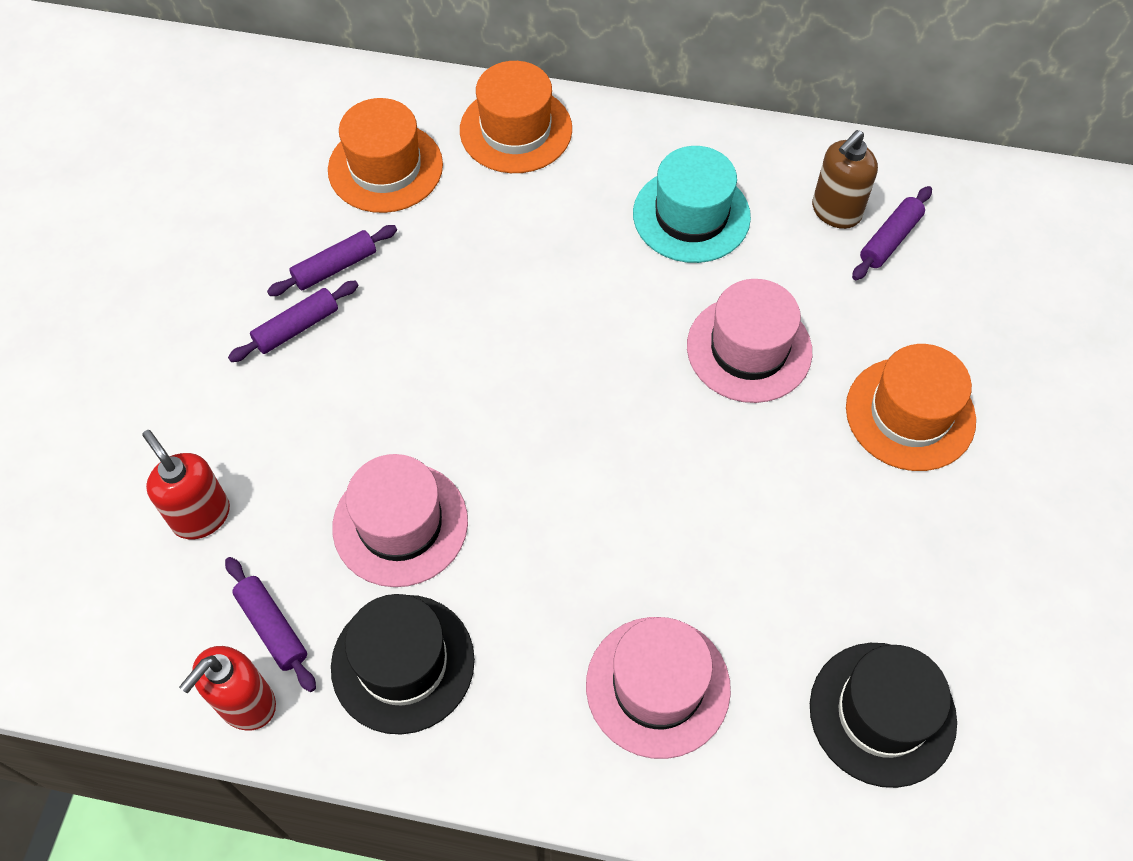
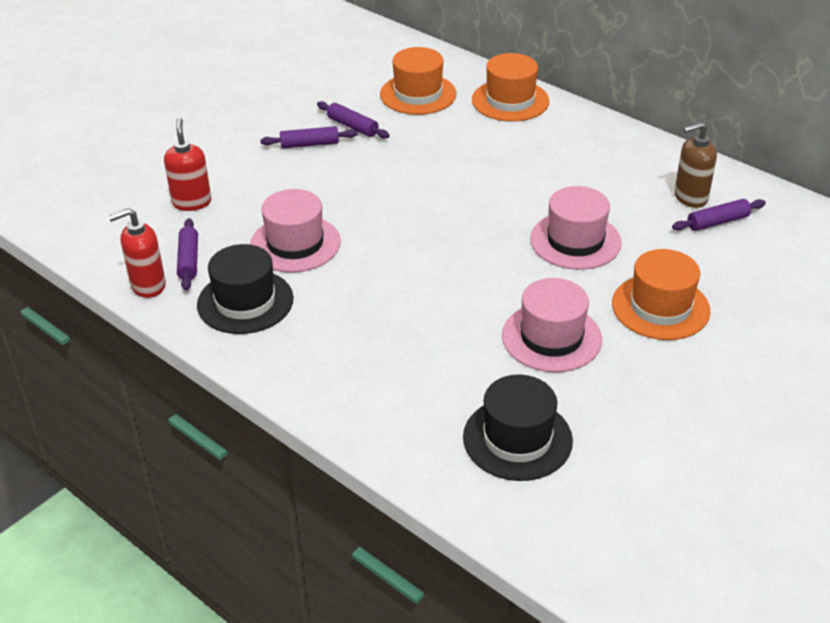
camera: 30 degrees right, 20 degrees down
purple rolling pin [267,225,397,296] -> purple rolling pin turned 45 degrees clockwise [317,101,389,139]
pink hat [586,617,731,759] -> pink hat moved to [502,278,602,372]
turquoise hat [633,146,751,263] -> none

